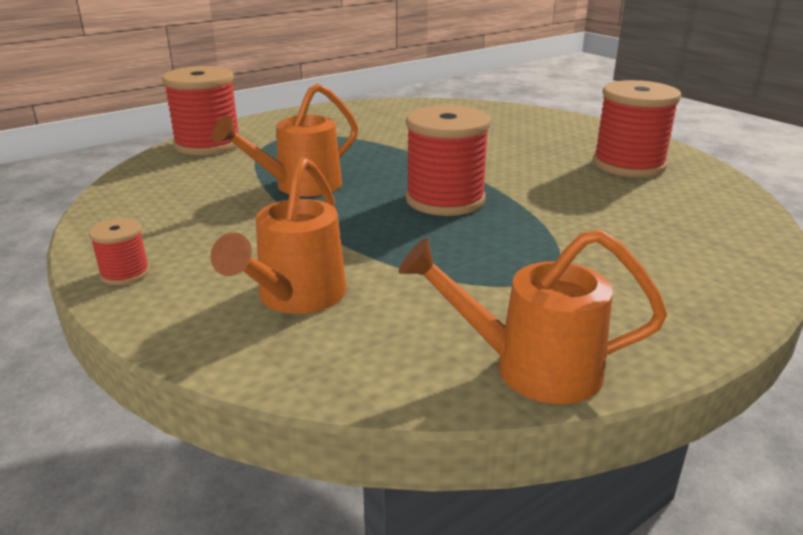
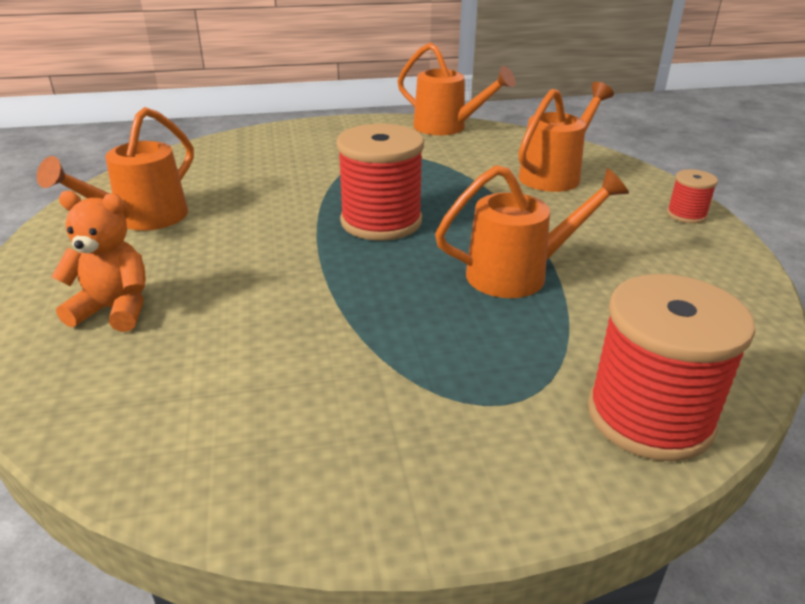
camera: 155 degrees left, 5 degrees up
red spool [593,80,681,177] -> orange watering can [37,107,194,231]
none -> orange teddy bear [51,190,146,332]

